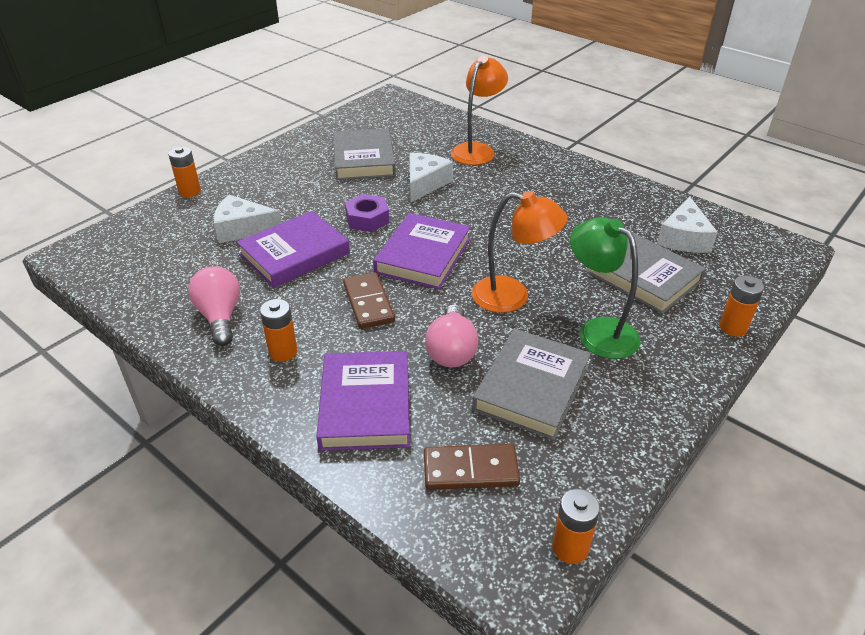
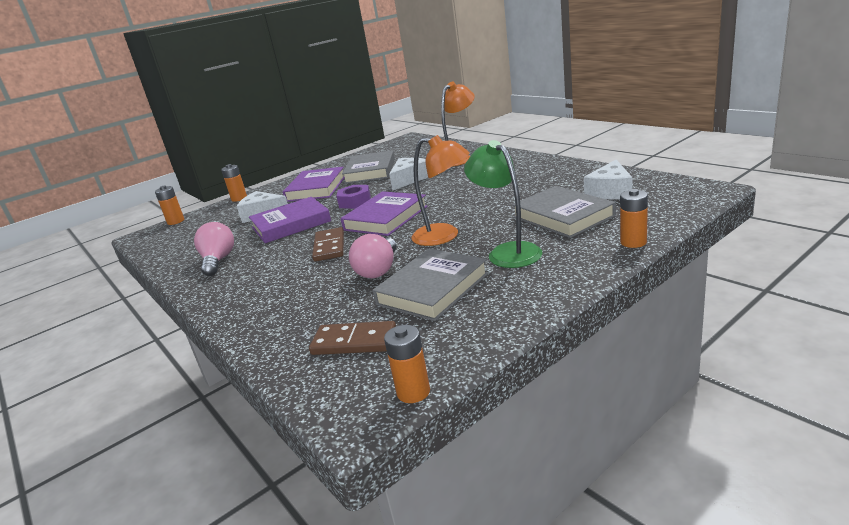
camera: 15 degrees right, 15 degrees down
orange battery [260,299,297,362] -> orange battery moved to [155,185,184,225]
purple book [316,351,410,451] -> purple book moved to [283,167,345,202]

